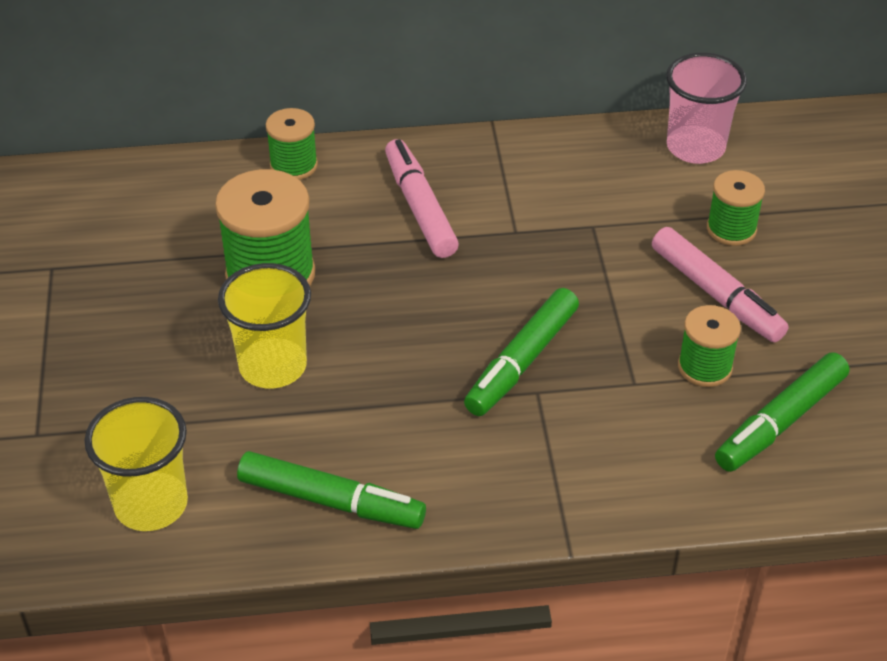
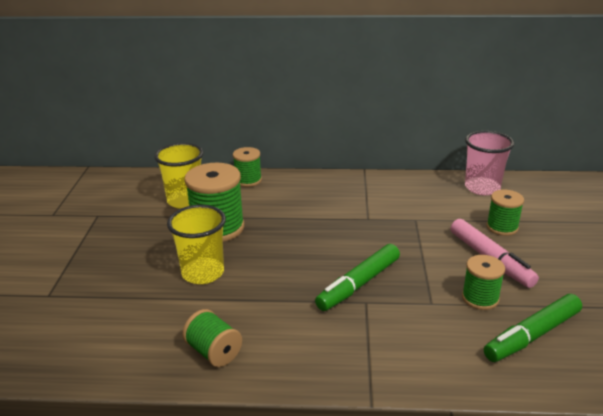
camera: 10 degrees right, 15 degrees down
yellow cup [84,397,188,531] -> yellow cup moved to [154,143,203,209]
green marker [237,451,426,529] -> green spool [182,309,242,367]
pink marker [385,139,459,258] -> none

